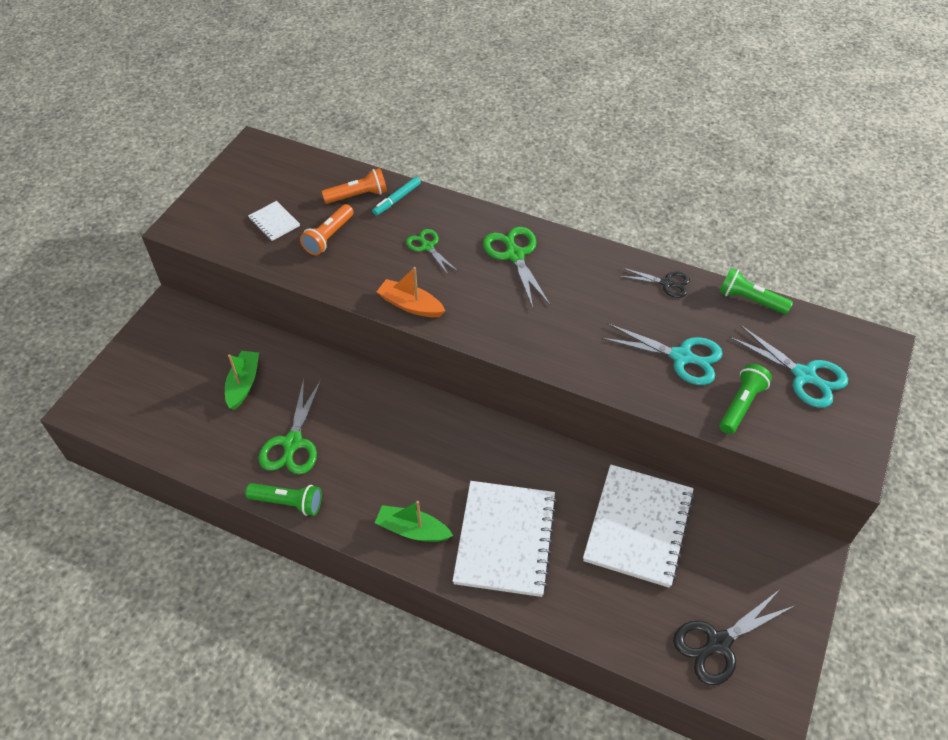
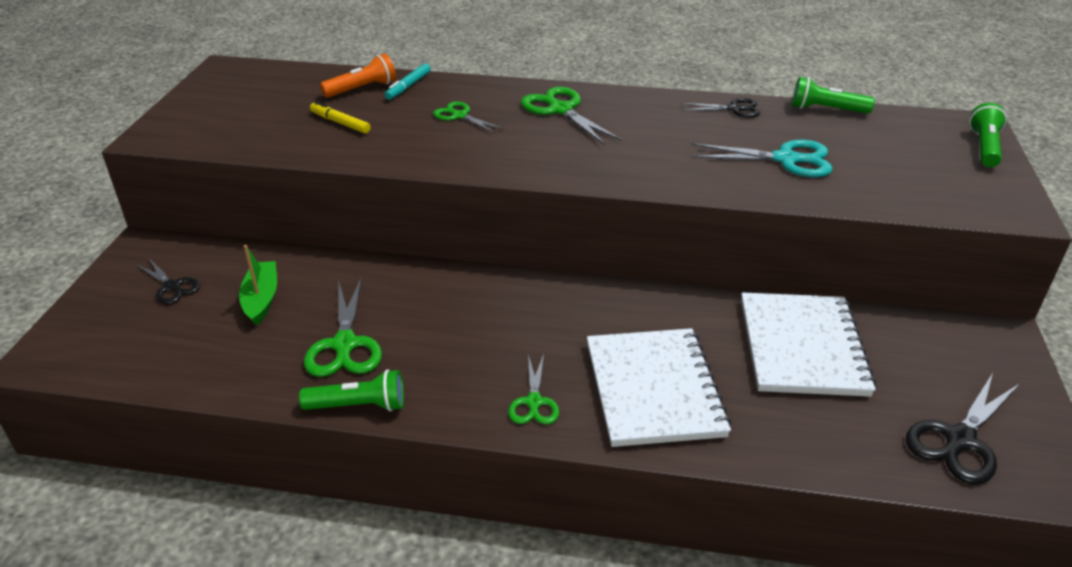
camera: 15 degrees left, 15 degrees down
white notebook [248,201,300,241] -> none
orange flashlight [300,204,354,255] -> yellow marker [310,101,371,133]
green boat [375,501,453,542] -> green scissors [508,354,559,424]
orange boat [377,267,445,318] -> none
green flashlight [719,364,772,434] -> green flashlight moved to [969,103,1007,167]
turquoise scissors [729,325,848,408] -> none
none -> black scissors [137,258,201,304]

